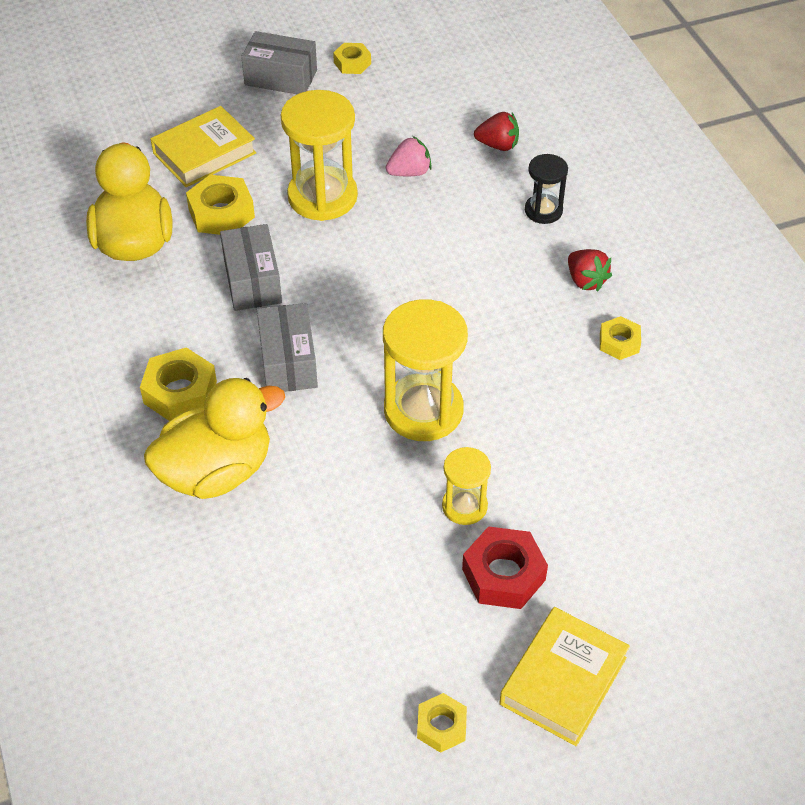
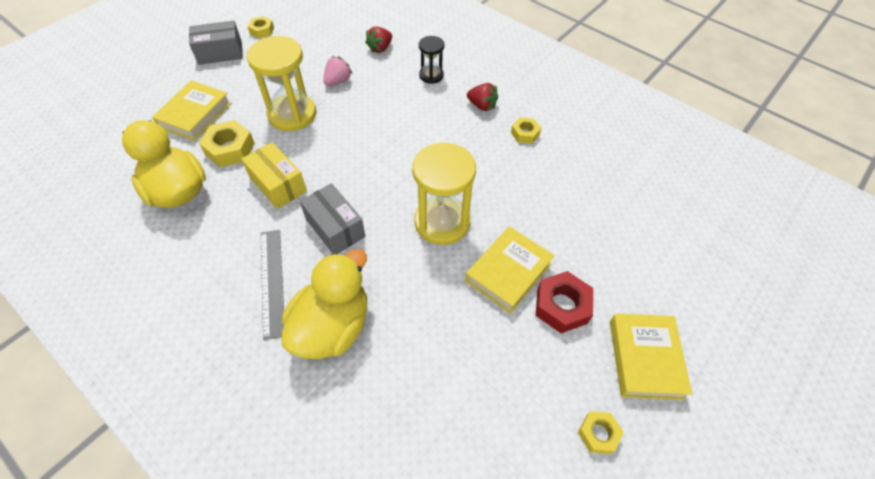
camera: 30 degrees left, 5 degrees up
yellow nut [140,347,217,421] -> grey ruler [260,230,285,340]
grey box [220,224,282,311] -> yellow box [241,142,307,209]
yellow hourglass [442,447,491,525] -> yellow book [465,226,555,314]
red strawberry [474,112,519,151] -> red strawberry turned 150 degrees clockwise [365,26,392,53]

